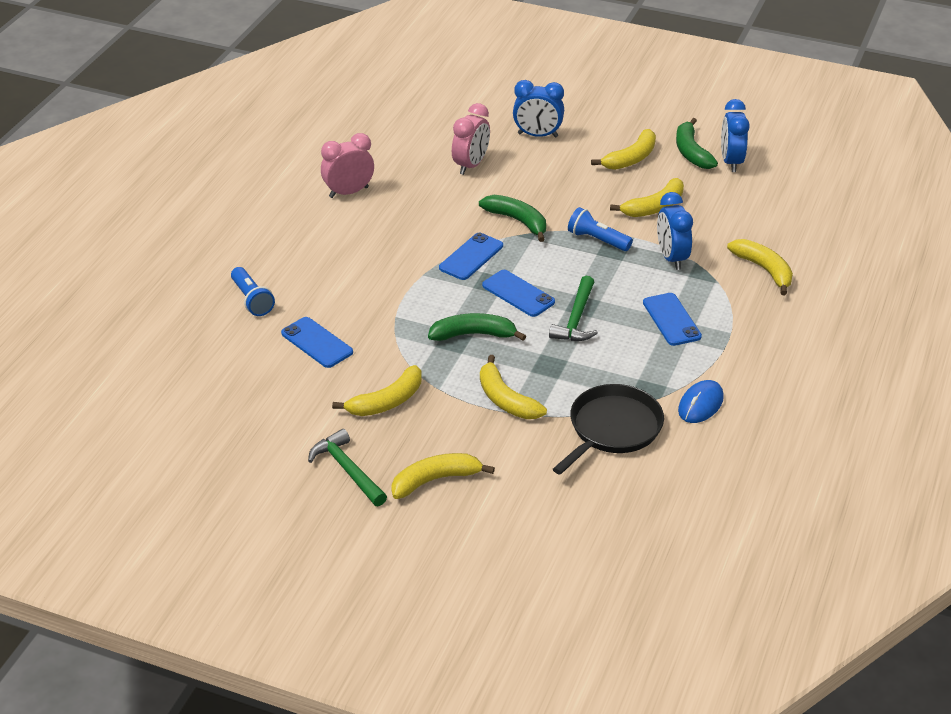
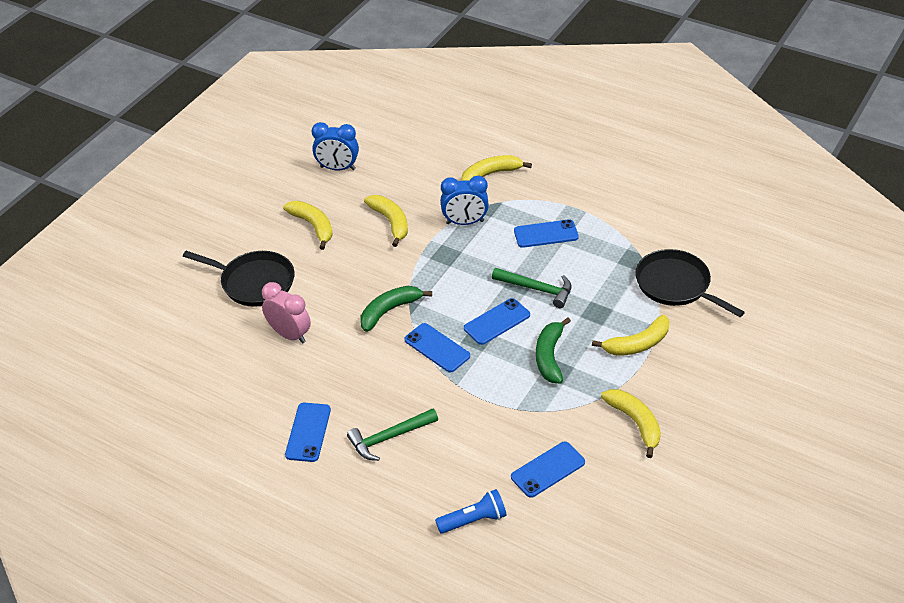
camera: 80 degrees left, 5 degrees up
green hammer [308,429,387,506] -> green hammer moved to [347,408,438,461]
pink clock [321,133,374,198] -> blue phone [285,403,331,462]
yellow banana [391,453,495,499] -> none
blue clock [513,80,564,138] -> black pan [183,251,295,307]
blue flashlight [568,207,633,251] -> none
green banana [676,118,718,169] -> none
blue mouse [678,380,724,423] -> none

